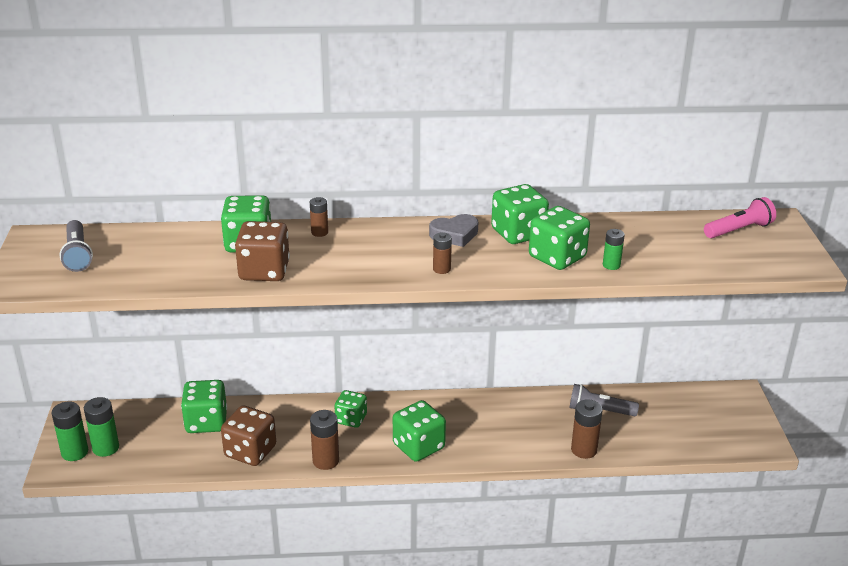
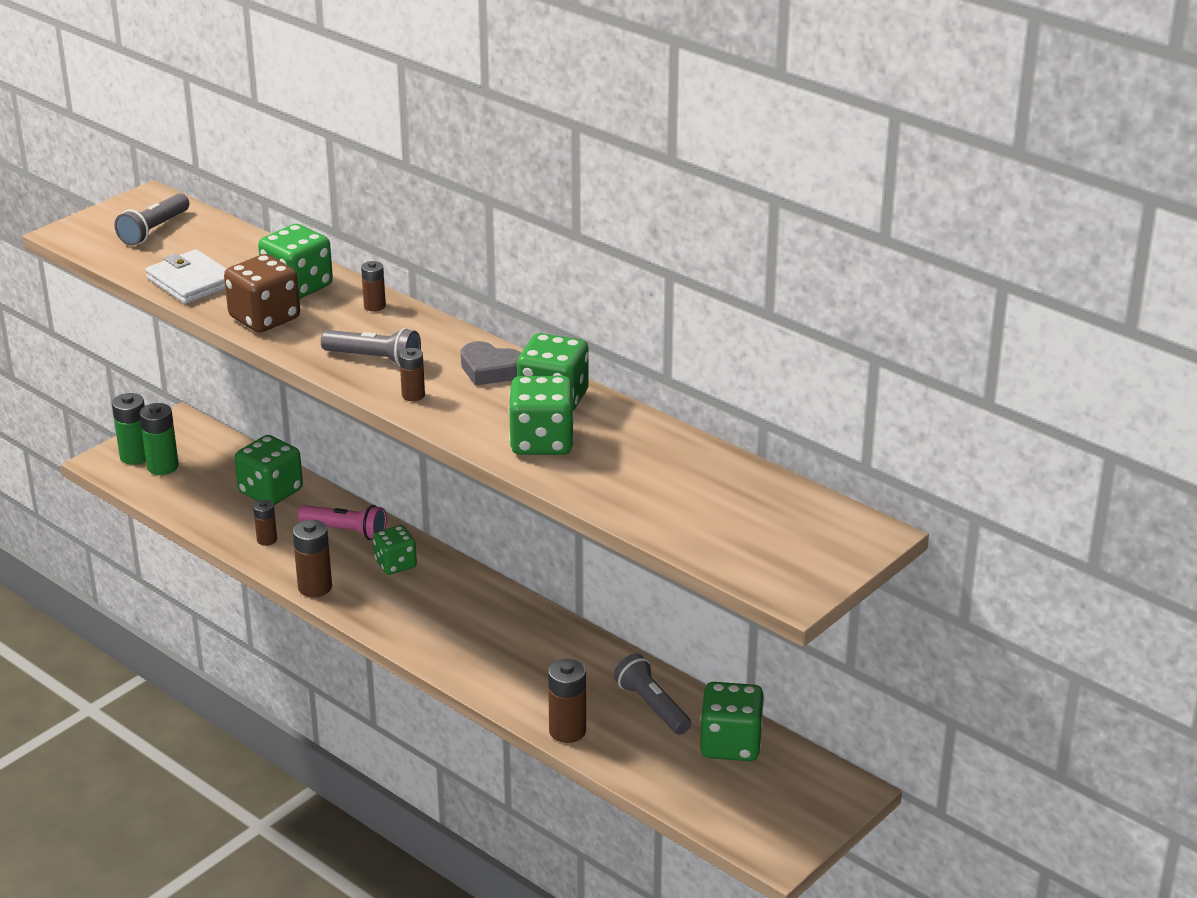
camera: 45 degrees right, 0 degrees up
brown dice [221,406,276,466] -> brown battery [253,500,277,546]
green dice [393,400,446,462] -> green dice moved to [700,682,764,761]
green battery [603,229,625,270] -> none
pink flashlight [704,197,776,238] -> pink flashlight moved to [298,505,387,540]
none -> white wallet [145,249,227,304]
none -> grey flashlight [321,328,421,367]

